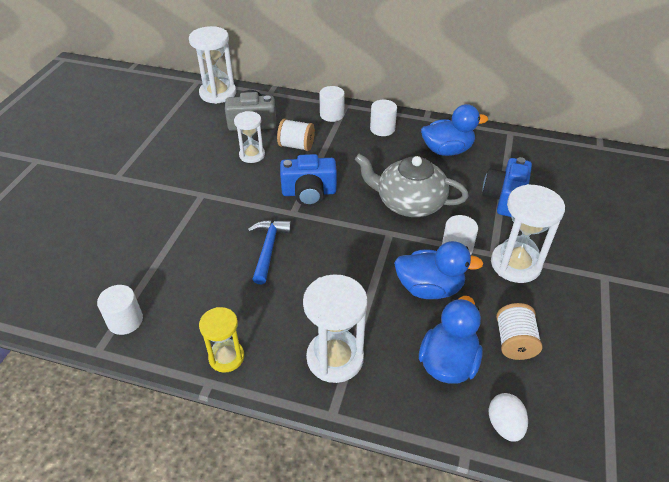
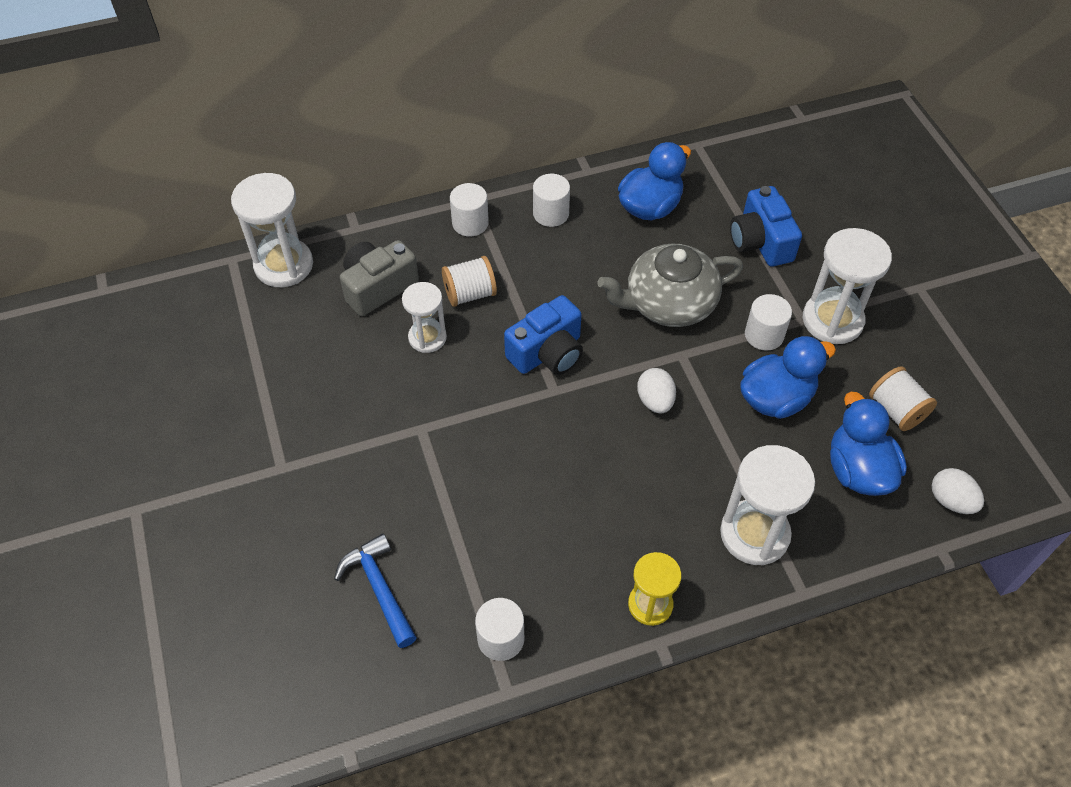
camera: 35 degrees left, 10 degrees up
blue hammer [248,220,292,284] -> blue hammer moved to [334,533,417,648]
none -> white egg [637,368,676,414]

